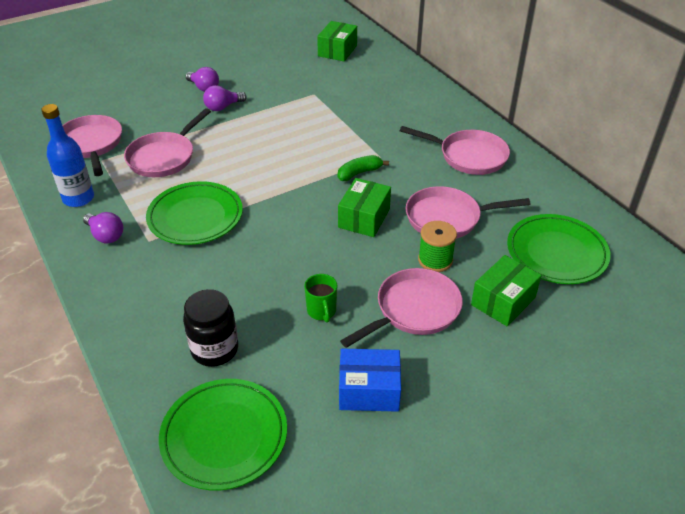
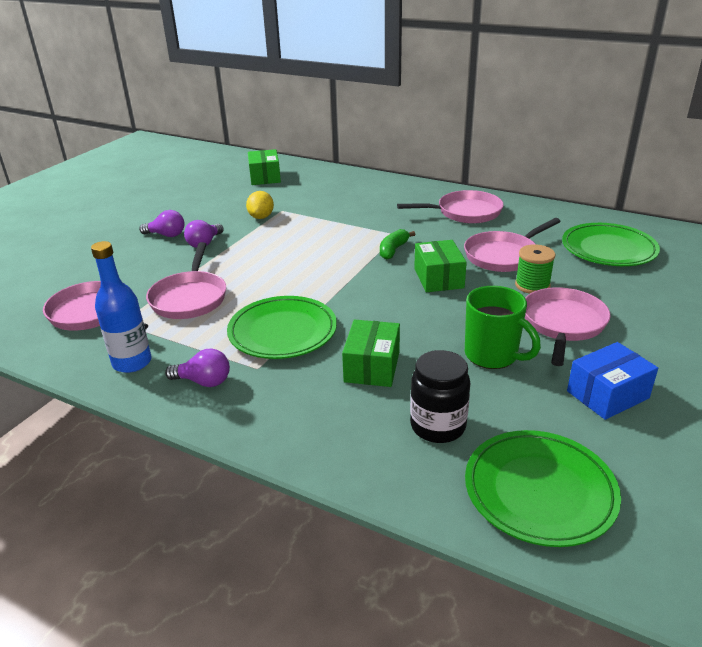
camera: 30 degrees left, 10 degrees down
green mug [304,274,337,323] -> green mug [465,286,541,369], size x1.65
green box [471,255,542,326] -> green box moved to [342,320,400,387]
none -> yellow lemon [246,191,274,219]

